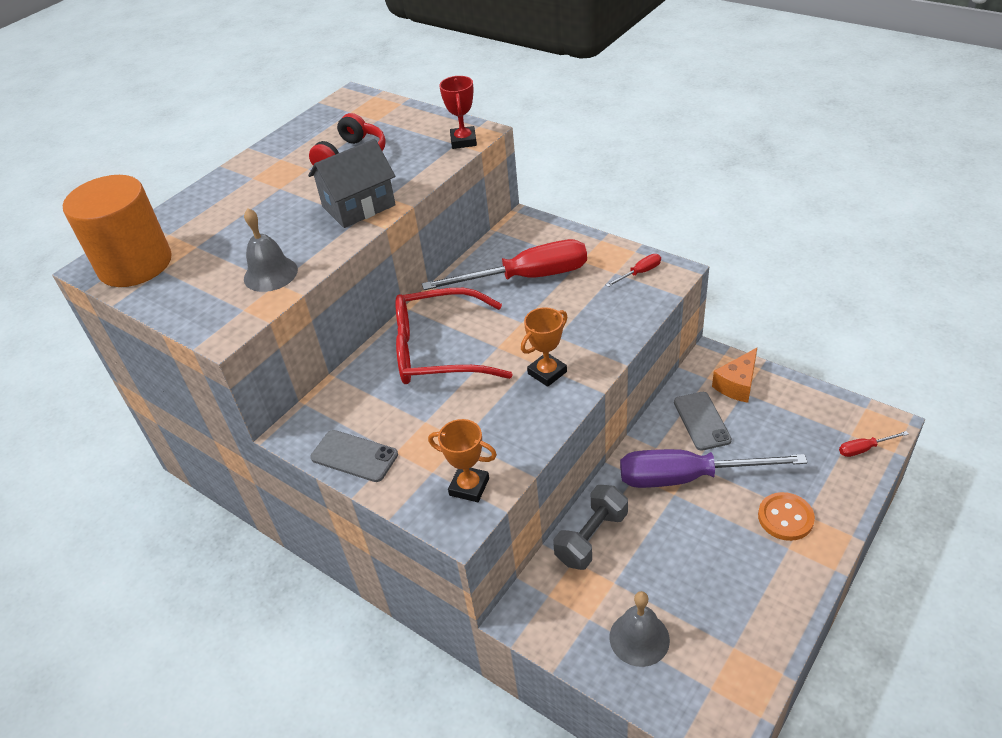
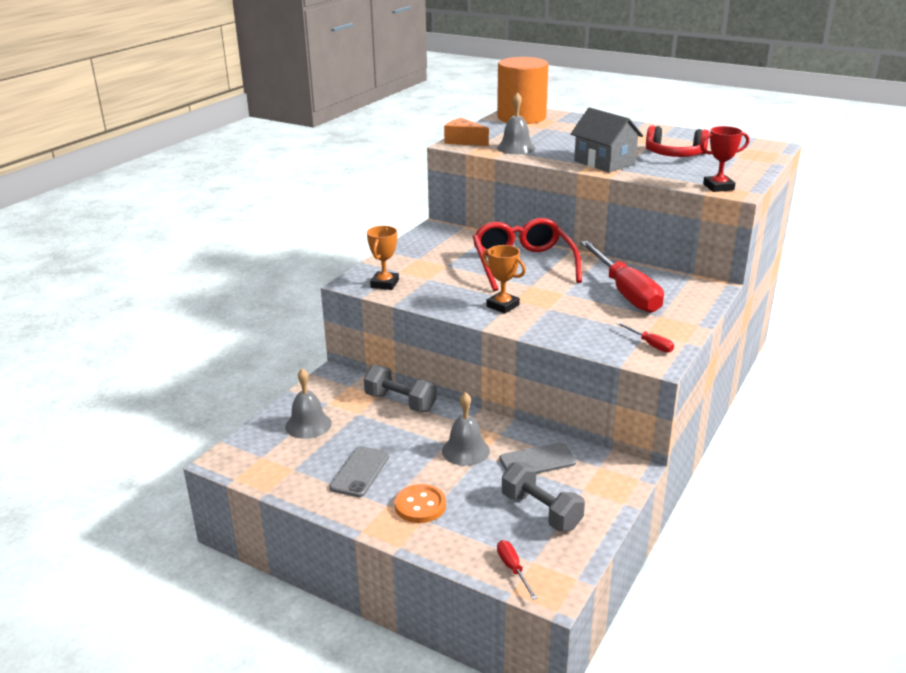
camera: 80 degrees right, 15 degrees down
grey phone [310,430,398,482] -> grey phone moved to [330,446,389,497]
purple screwdriver [620,449,807,488] -> grey bell [442,392,490,466]
orange cheese [712,348,757,403] -> orange cheese moved to [444,118,489,146]
none -> grey dumbbell [502,462,585,531]

